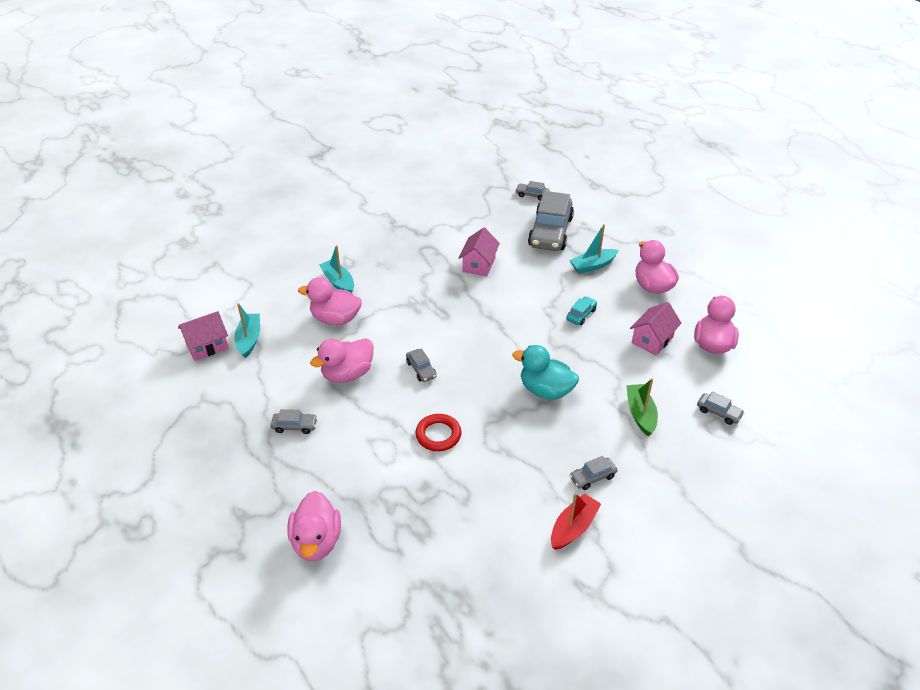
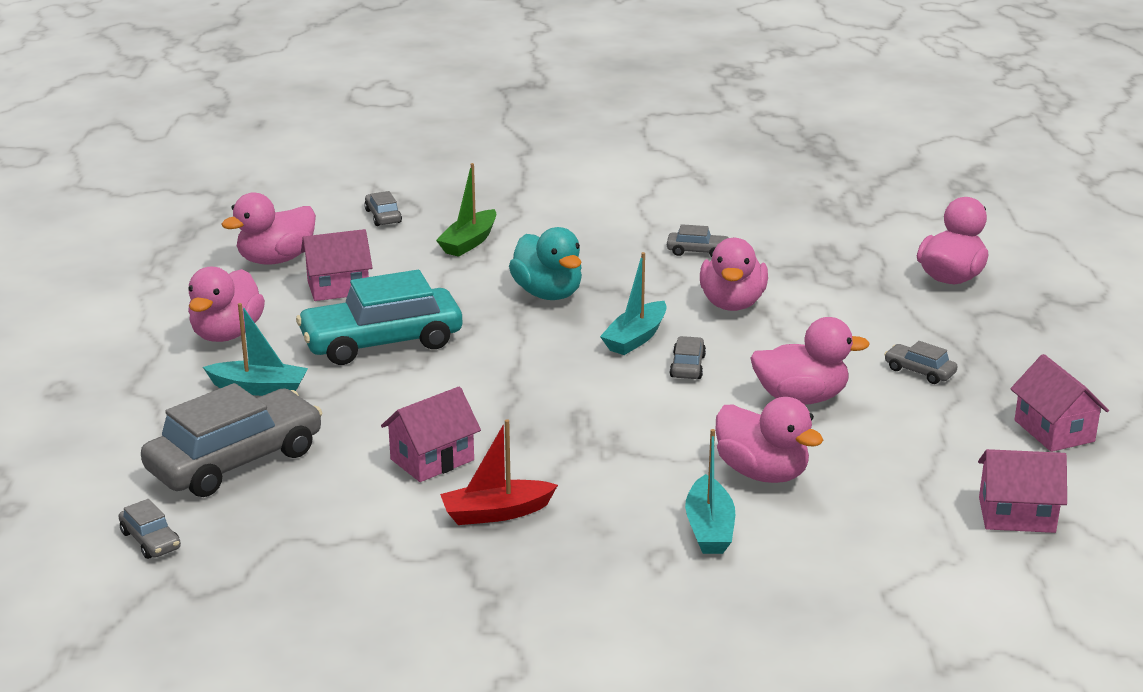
camera: 145 degrees left, 15 degrees down
turquoise boat [234,303,260,358] -> turquoise boat moved to [600,252,667,355]
red ring [415,414,461,451] -> pink duck [700,238,768,311]
red boat [551,493,601,550] -> red boat moved to [440,419,558,525]
turquoise car [566,296,597,325] -> turquoise car [296,270,462,365], size x2.31
grey car [569,456,617,490] -> grey car moved to [667,224,729,257]
none -> pink house [1010,354,1109,452]

